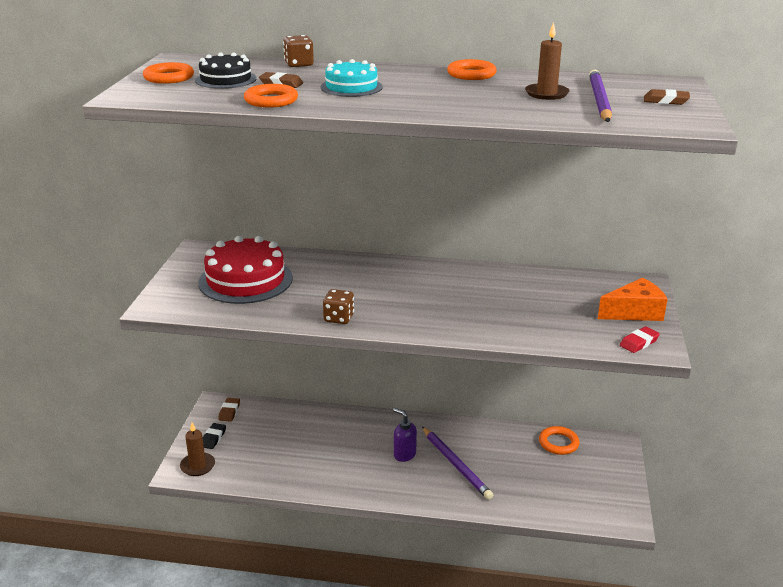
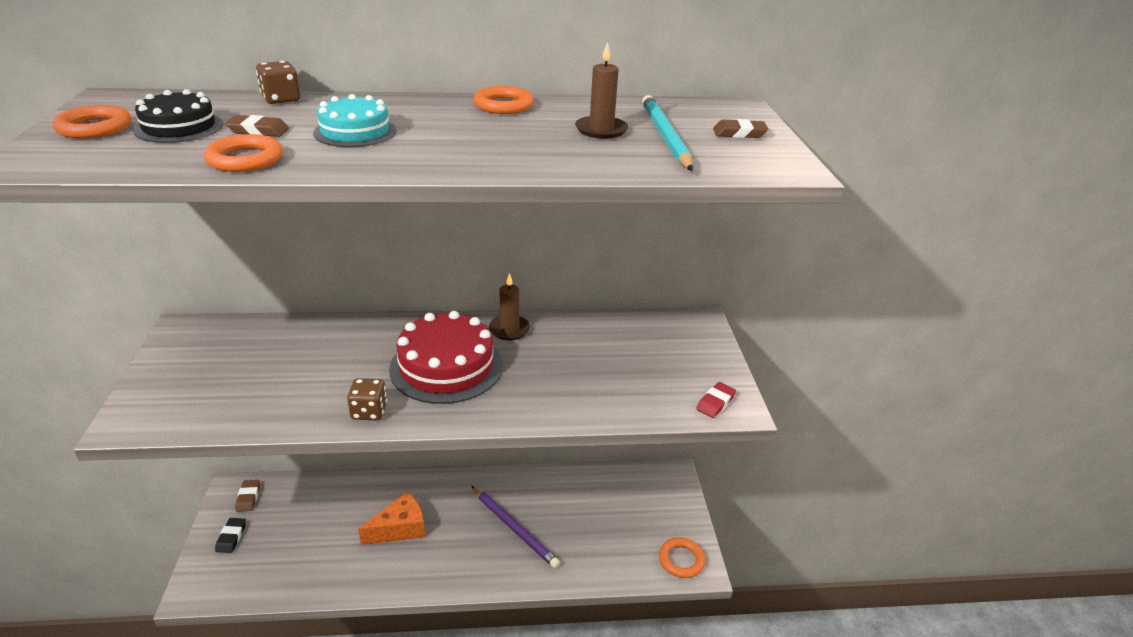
camera: 15 degrees left, 5 degrees up
brown candle [180,423,215,476] -> brown candle moved to [489,273,530,340]
red cake [198,236,293,304] -> red cake moved to [389,311,503,404]
purple soap dispenser [393,408,417,462] -> none
orange ring [539,426,580,455] -> orange ring moved to [659,538,705,578]
purple pencil [589,70,612,122] -> turquoise pencil [642,95,693,171]
orange cheese [598,278,668,321] -> orange cheese moved to [358,492,425,545]

